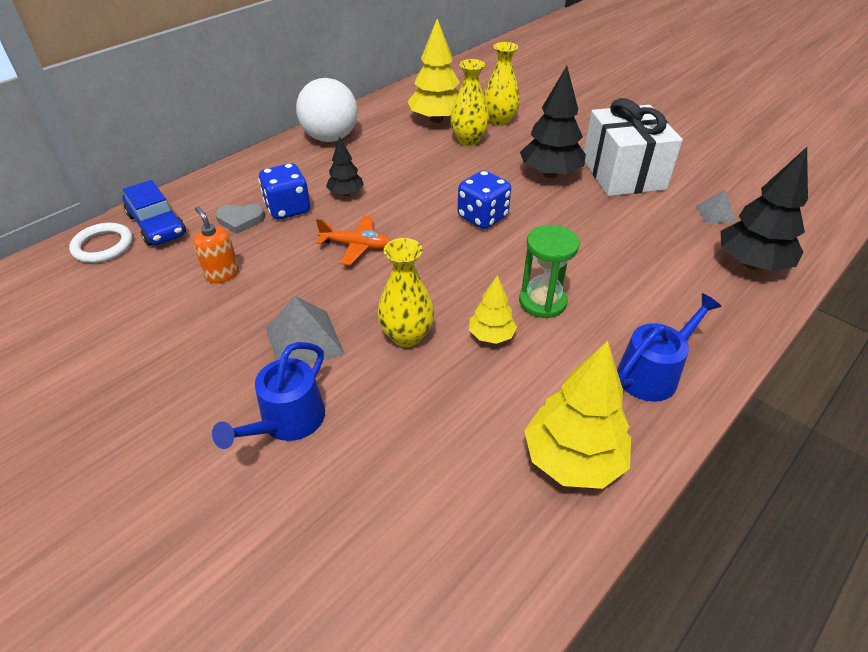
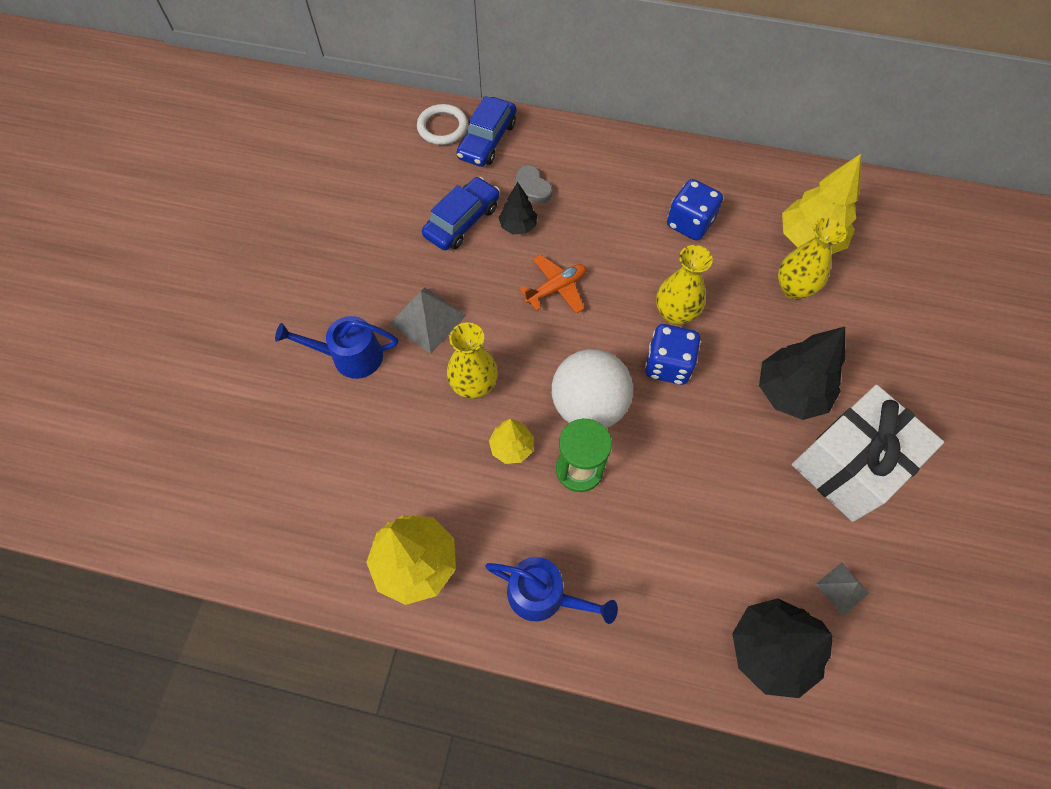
camera: 60 degrees right, 20 degrees up
orange soap dispenser [193,206,239,283] -> blue car [422,177,500,250]
blue dice [258,163,310,220] -> blue dice moved to [667,179,723,241]
white ball [296,78,358,142] -> white ball moved to [552,349,633,428]
orange plane [316,216,390,265] -> orange plane turned 105 degrees counterclockwise [519,254,586,314]
black tree [326,136,364,196] -> black tree moved to [498,182,537,234]
yellow vase [484,42,520,126] -> yellow vase moved to [656,245,713,325]

